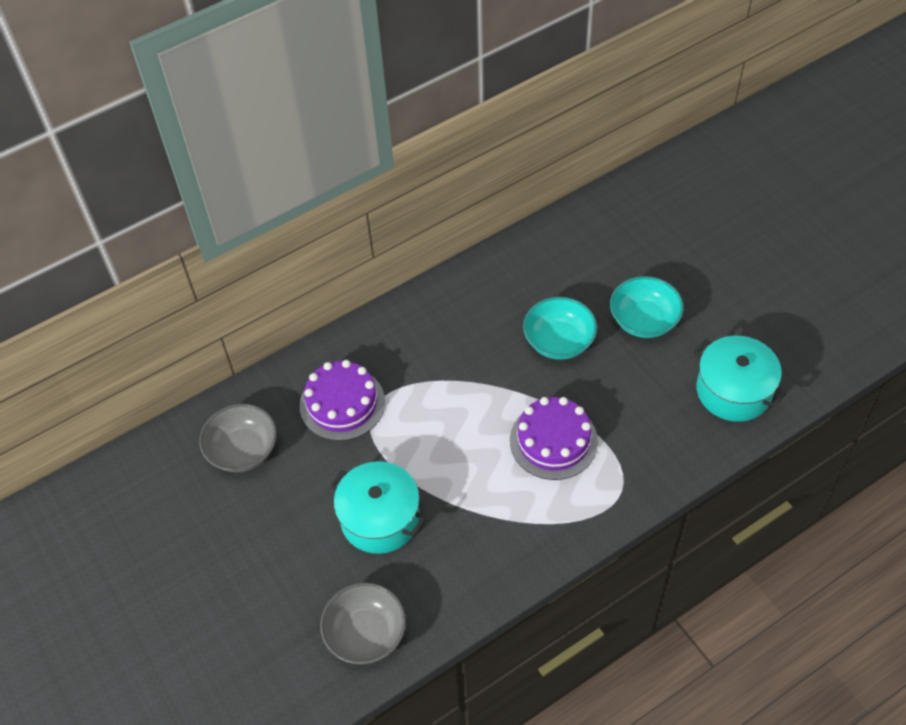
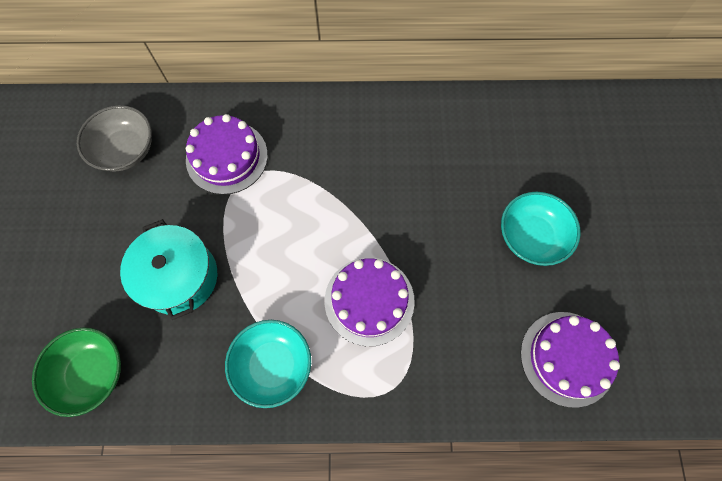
camera: 30 degrees right, 15 degrees up
grey bowl [320,582,406,665] -> green bowl [32,327,121,417]
turquoise bowl [523,297,597,360] -> turquoise bowl moved to [225,320,311,408]
turquoise pot [694,336,786,422] -> purple cake [520,312,620,408]

